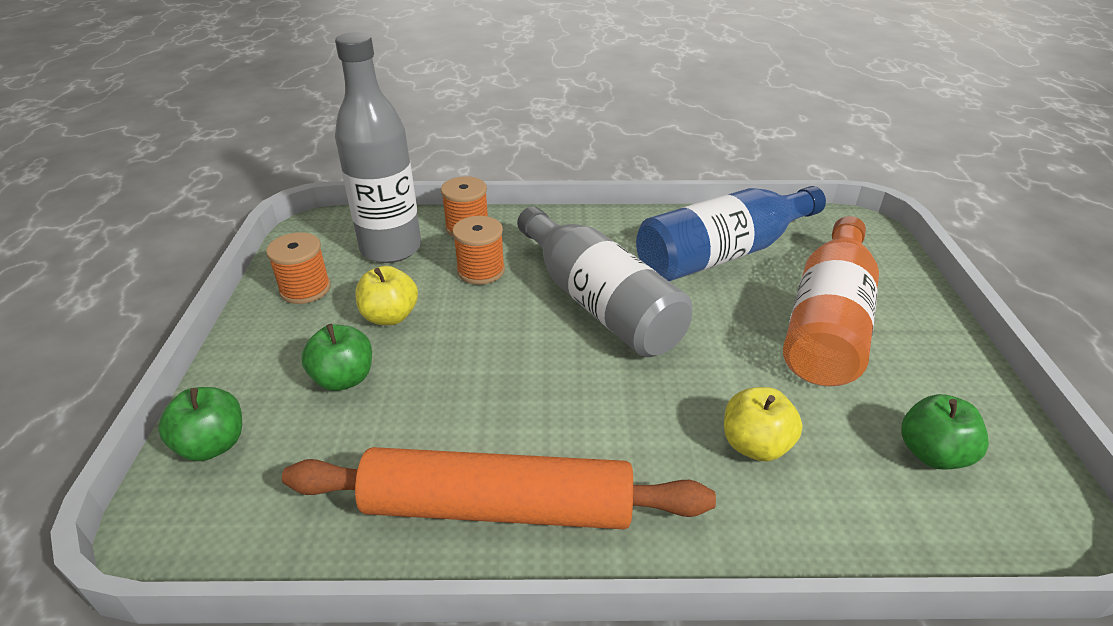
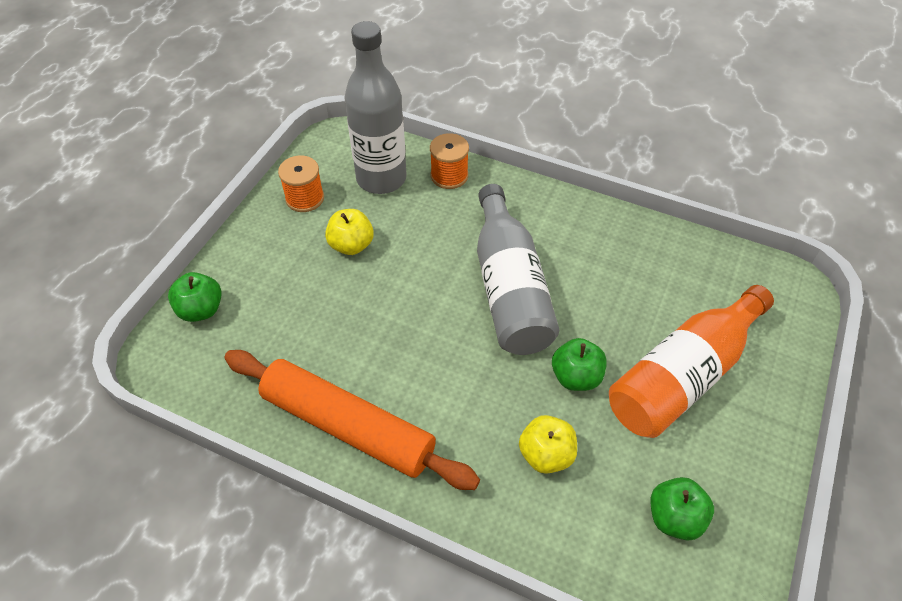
camera: 25 degrees right, 15 degrees up
green apple [301,324,372,391] -> green apple moved to [552,338,607,391]
orange spool [452,216,505,285] -> none
blue bottle [636,186,826,281] -> none

